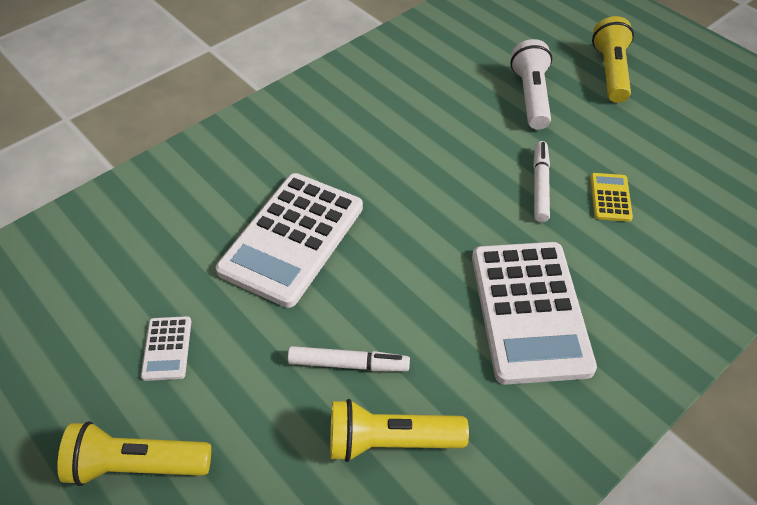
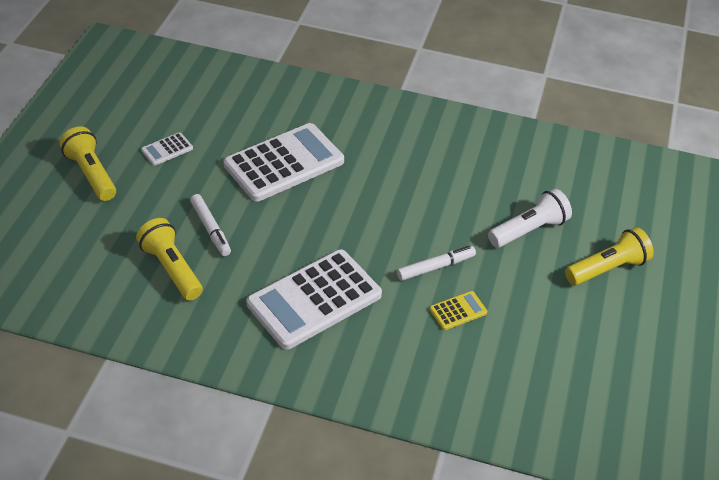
camera: 55 degrees right, 5 degrees down
white calculator [216,173,363,308] -> white calculator turned 150 degrees clockwise [224,123,344,202]

